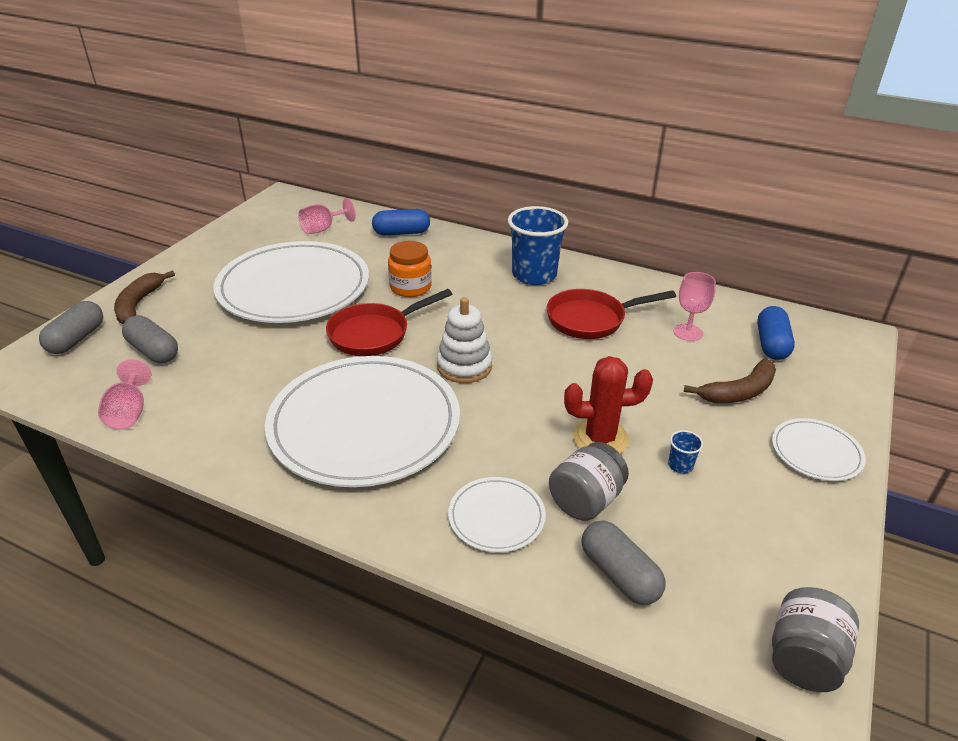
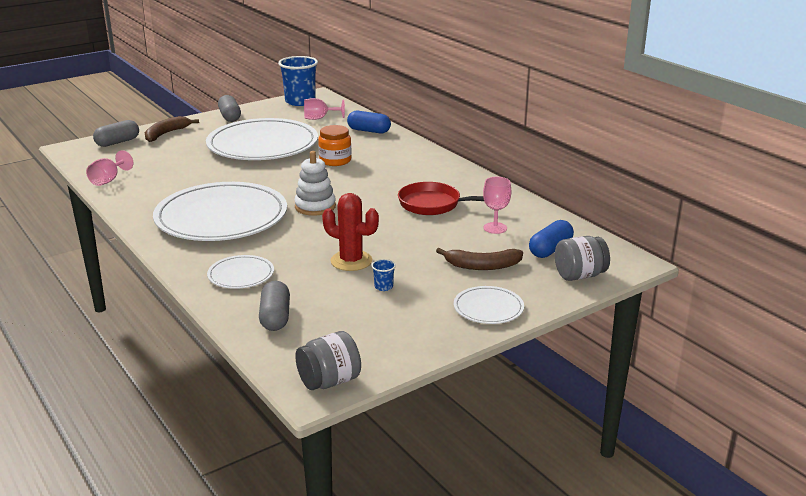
camera: 30 degrees right, 10 degrees down
grey capsule [122,315,178,363] -> grey capsule moved to [218,95,241,122]
red pan [326,289,452,356] -> none
blue cup [508,206,568,285] -> blue cup moved to [278,56,318,106]
grey jar [549,442,629,521] -> grey jar moved to [555,236,610,281]

